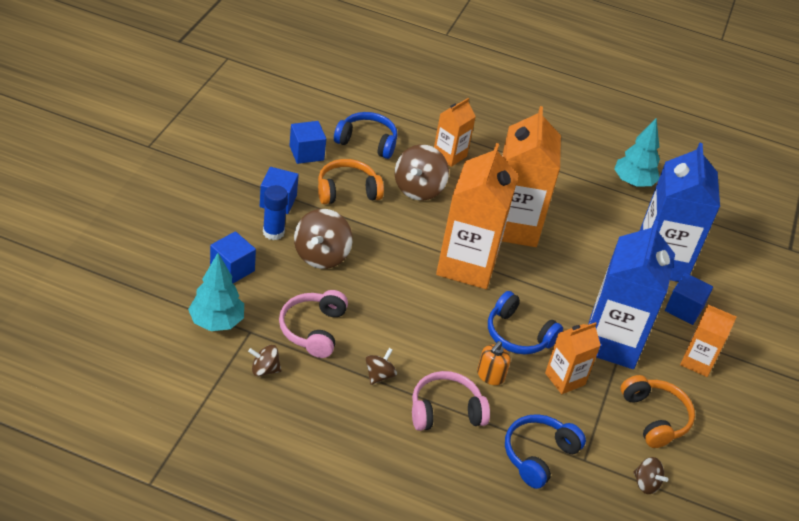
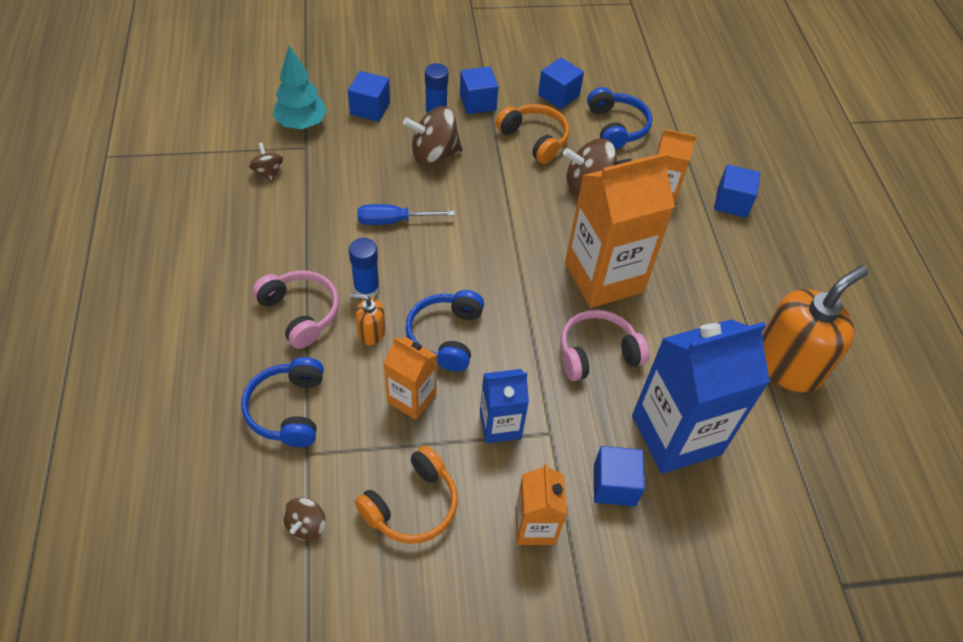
camera: 65 degrees right, 10 degrees up
pink headphones [279,290,348,358] -> pink headphones moved to [561,309,649,381]
brown spinning top [366,348,397,385] -> none
orange carton [436,143,518,289] -> none
blue headphones [505,414,586,489] -> blue headphones turned 105 degrees counterclockwise [242,357,324,447]
blue carton [588,220,675,369] -> blue carton [480,369,529,444], size x0.53
turquoise tree [614,118,660,187] -> orange soap dispenser [762,265,868,393]
none -> blue glue stick [349,238,380,298]
none -> blue screwdriver [357,204,455,225]
none -> blue cube [714,164,760,218]

